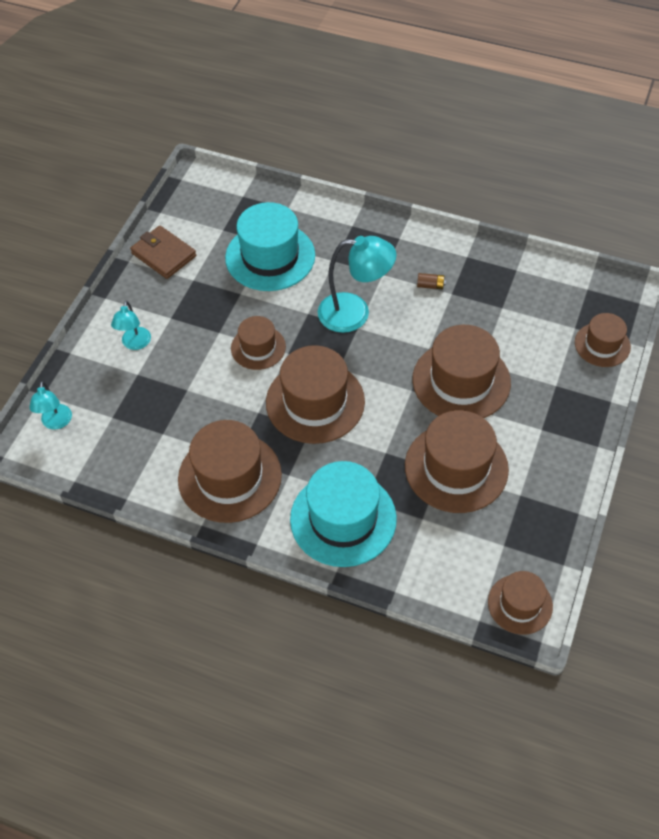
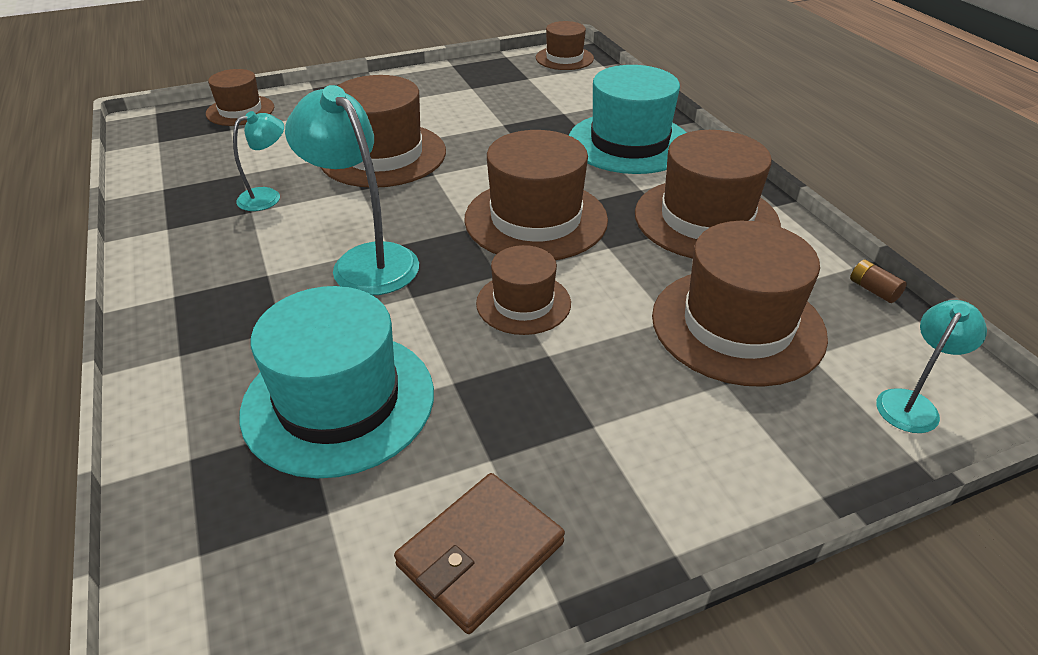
camera: 135 degrees left, 15 degrees down
turquoise lamp [111,301,151,350] -> turquoise lamp moved to [233,111,284,211]
brown wallet [130,226,196,279] -> brown wallet turned 45 degrees clockwise [394,473,565,634]
brown hat [405,410,509,513] -> brown hat moved to [652,221,828,387]
brown battery [417,273,446,289] -> brown battery moved to [850,259,907,303]

